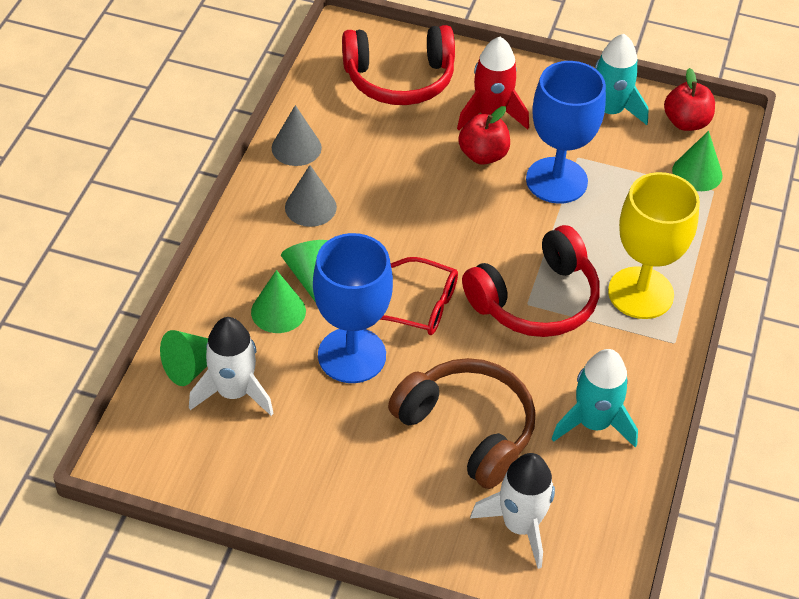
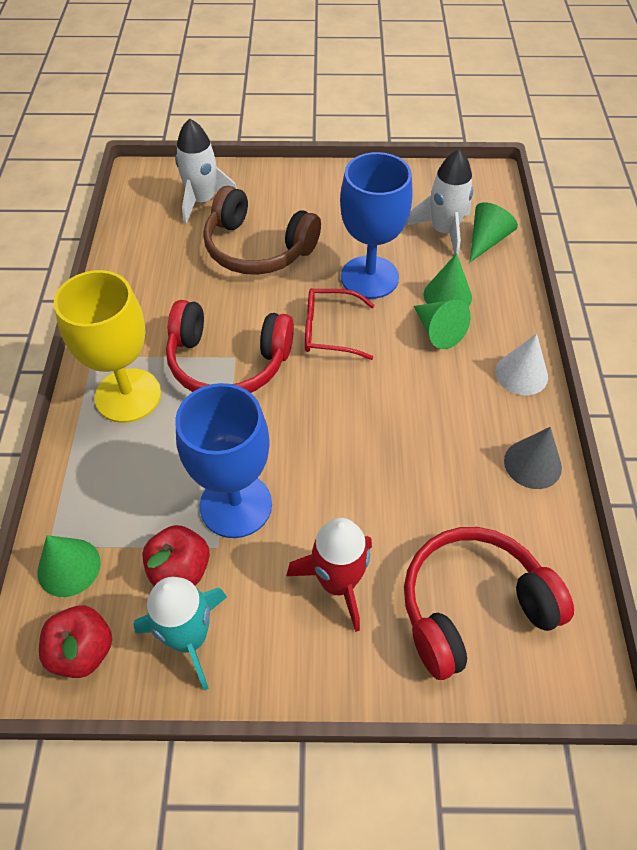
camera: 165 degrees right, 5 degrees up
grey cone [285,165,337,227] -> none
red apple [458,106,510,165] -> red apple moved to [142,525,210,586]
red headphones [462,225,599,337] -> red headphones turned 120 degrees counterclockwise [166,300,294,393]
turquoise rocket [551,349,638,447] -> none
none -> white cone [495,333,548,395]

